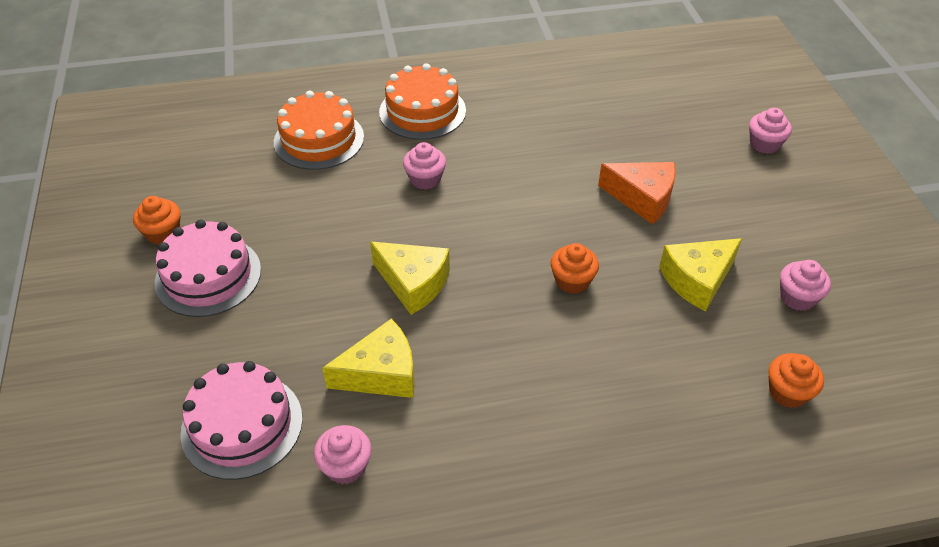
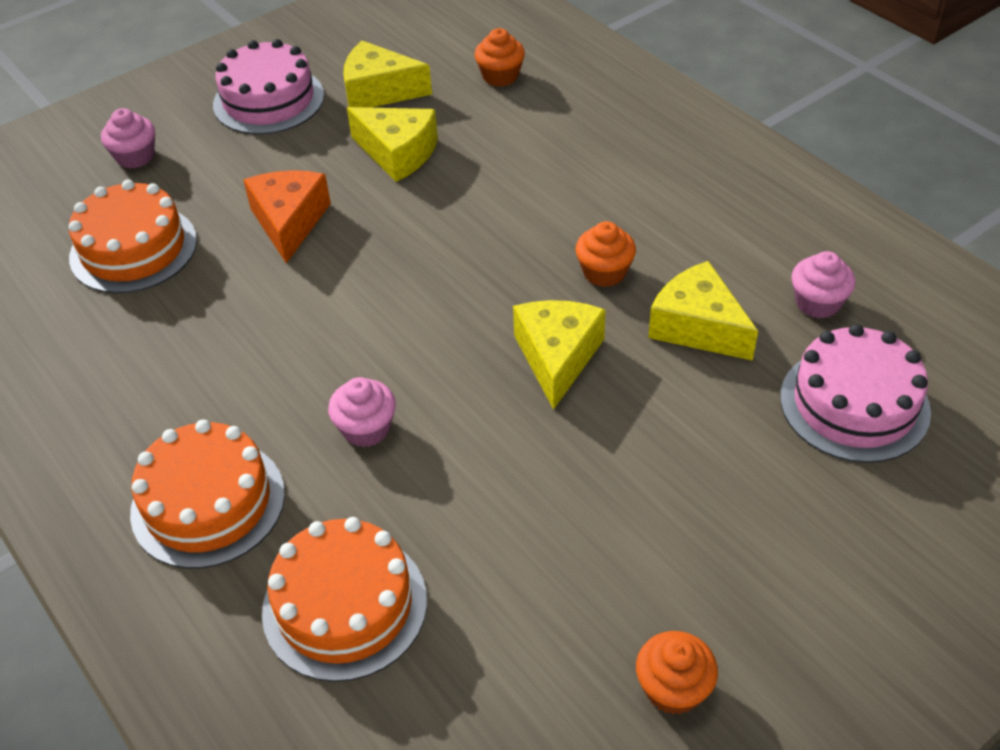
camera: 115 degrees left, 0 degrees up
pink cake [155,220,261,317] -> pink cake moved to [213,39,324,135]
orange cupcake [551,243,599,294] -> orange cupcake moved to [575,221,636,287]
pink cupcake [780,260,831,311] -> yellow cheese [343,41,432,108]
none -> orange cake [69,180,197,294]

